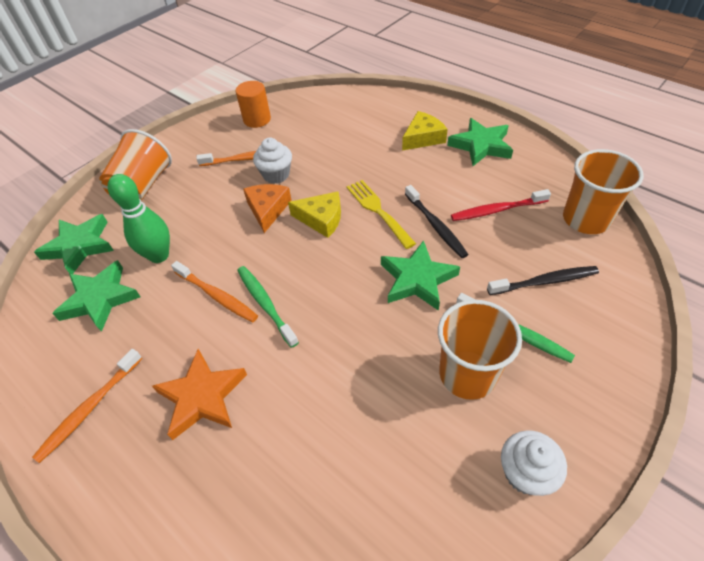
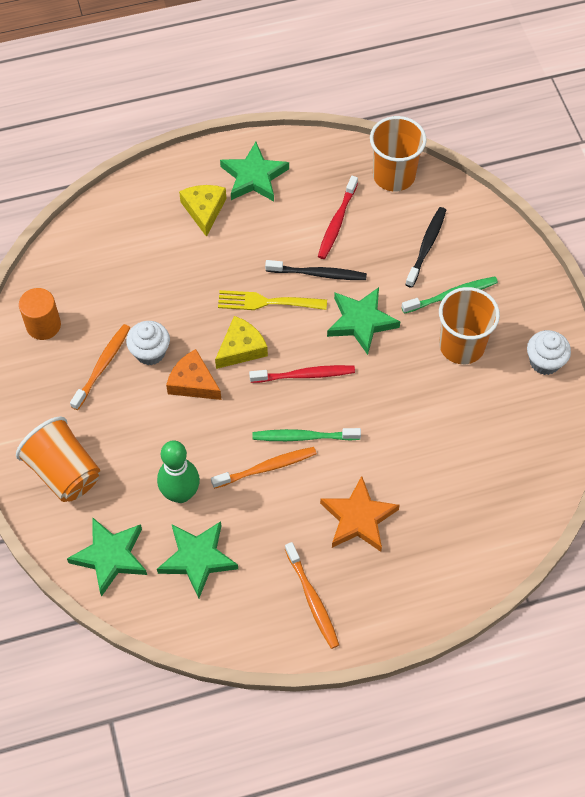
camera: 60 degrees left, 10 degrees up
none -> red toothbrush [249,365,355,383]

